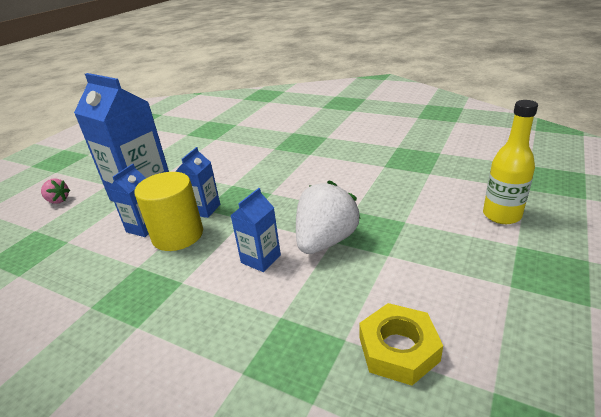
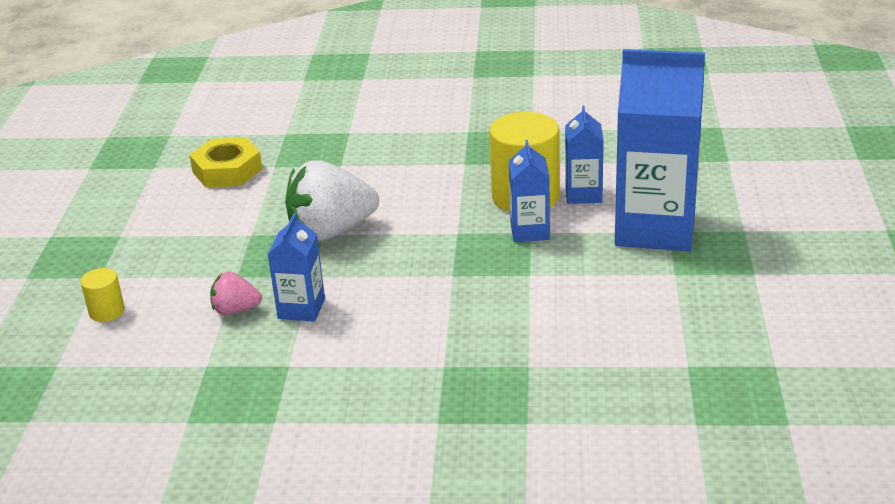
camera: 155 degrees right, 0 degrees up
pink strawberry [41,178,70,204] -> pink strawberry moved to [210,271,262,315]
blue carton [230,188,281,272] -> blue carton moved to [267,213,325,322]
white strawberry [296,180,361,254] -> white strawberry turned 60 degrees clockwise [285,160,379,241]
yellow bottle [483,100,538,224] -> yellow cylinder [80,268,125,322]

